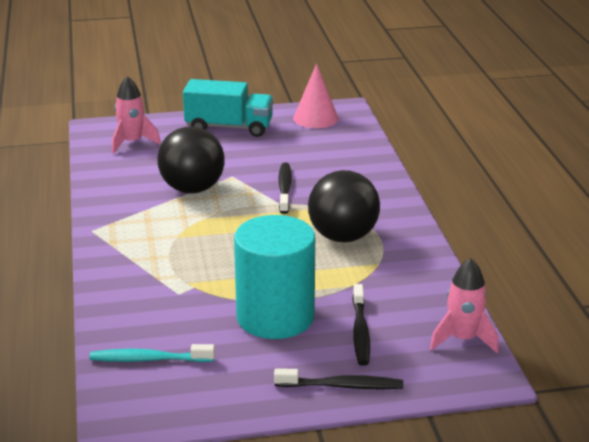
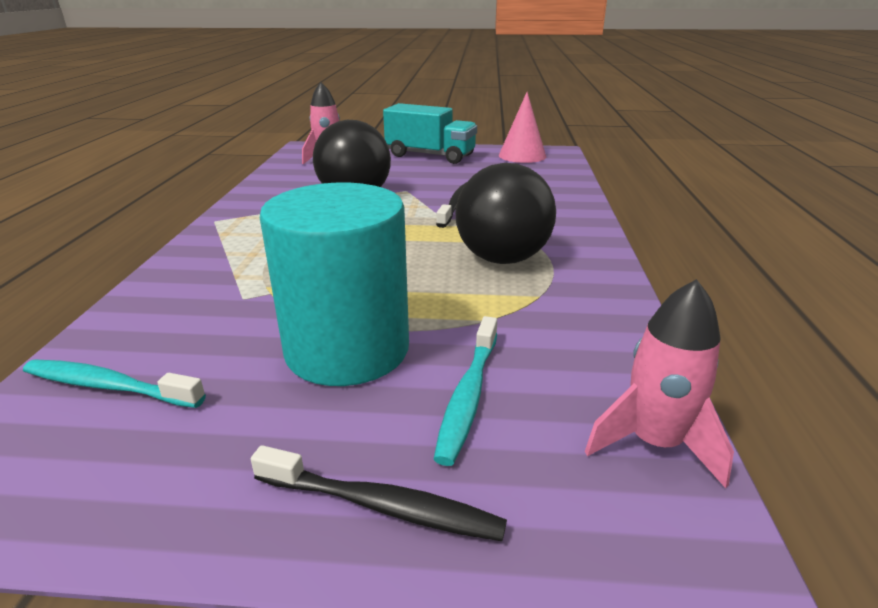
camera: 15 degrees right, 0 degrees up
black toothbrush [352,284,370,366] -> turquoise toothbrush [434,316,497,466]

